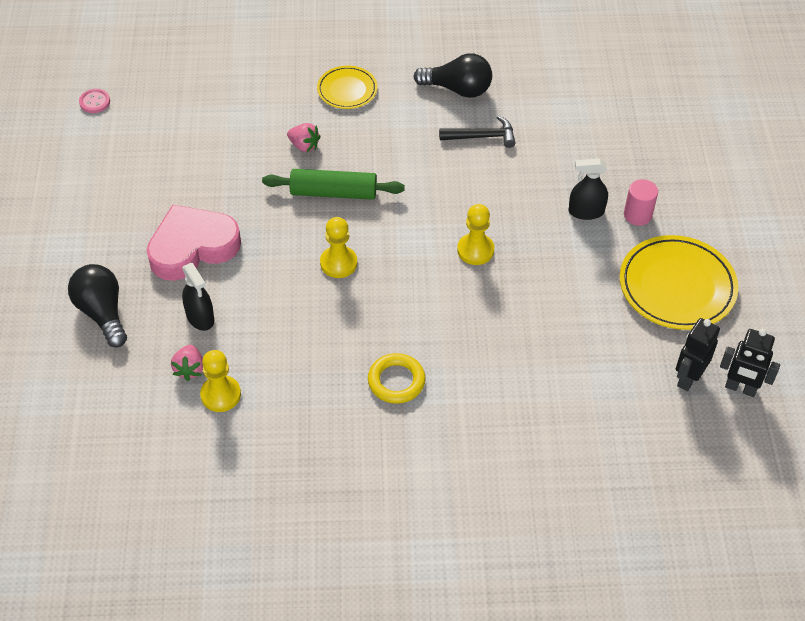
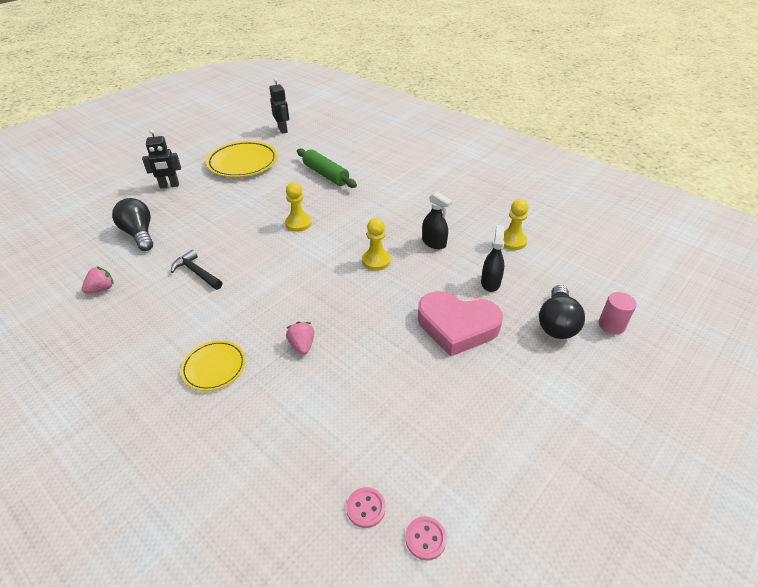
camera: 135 degrees left, 10 degrees down
pink strawberry [171,345,203,381] -> pink strawberry moved to [82,266,114,294]
green rolling pin [262,169,405,200] -> green rolling pin moved to [297,148,357,188]
yellow ring [368,353,426,404] -> none
black light bulb [413,53,492,98] -> black light bulb moved to [112,198,153,251]
black spray bottle [568,158,608,220] -> black spray bottle moved to [422,192,452,249]
pink cylinder [624,179,658,226] -> pink cylinder moved to [599,292,637,335]
black robot [676,318,720,391] -> black robot moved to [142,129,181,189]
none -> pink button [346,487,386,528]

